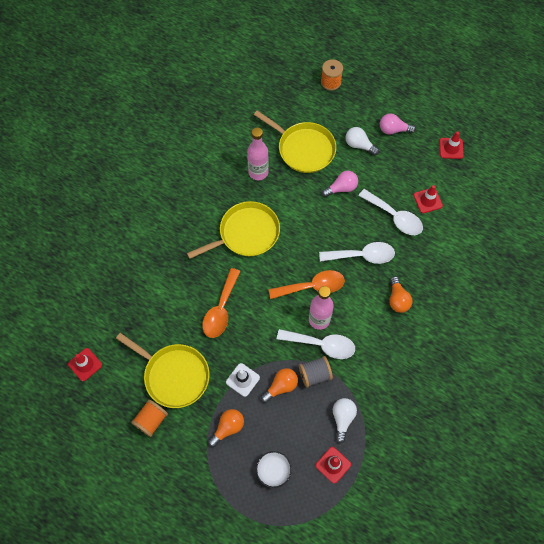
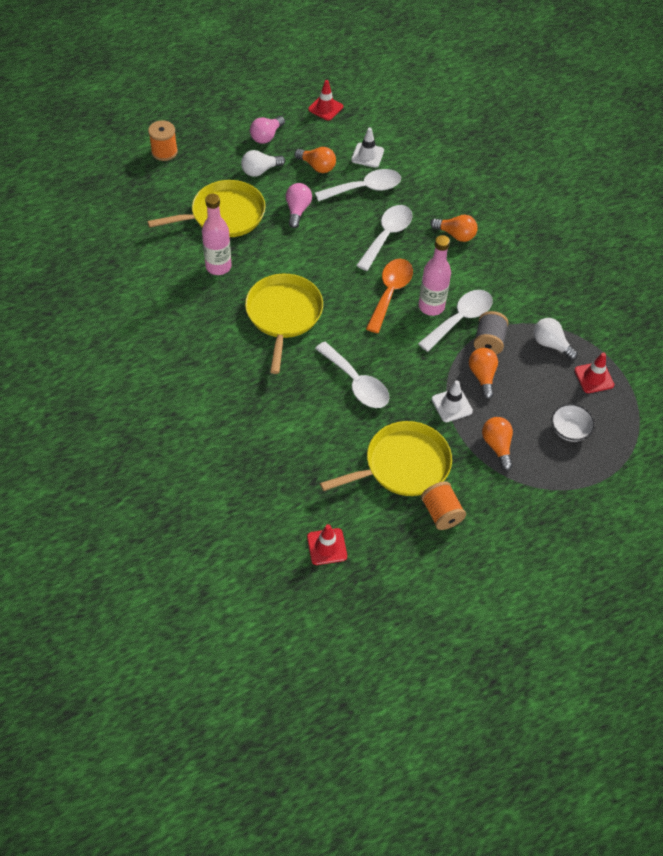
camera: 60 degrees left, 10 degrees down
orange spoon [202,268,241,338] -> white spoon [315,342,389,408]
red traffic cone [413,185,443,213] -> white traffic cone [351,128,384,168]
none -> orange light bulb [295,147,336,173]

